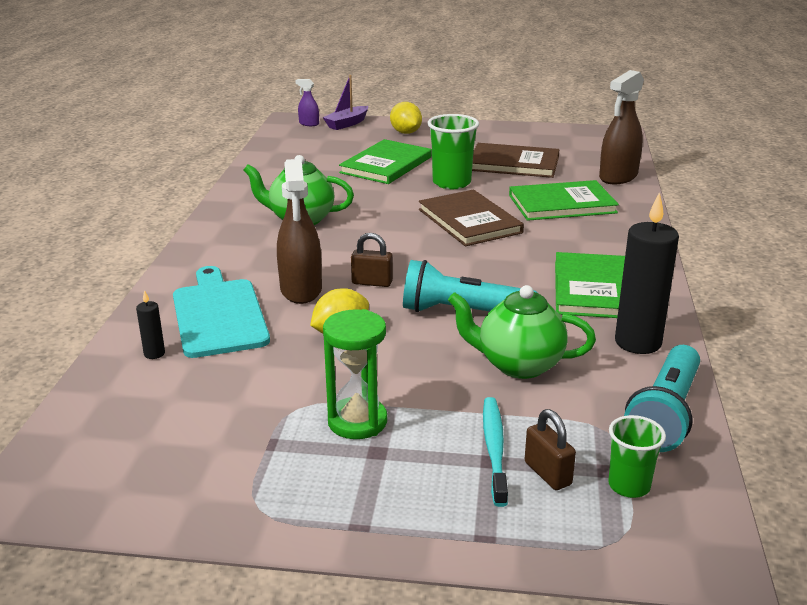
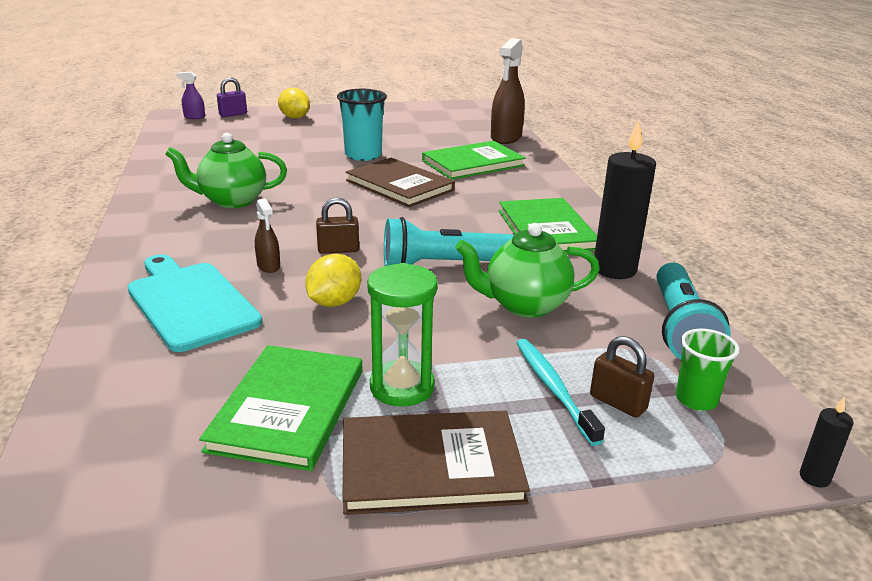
camera: 20 degrees left, 0 degrees up
black candle [136,290,165,359] -> black candle moved to [800,396,853,488]
brown spray bottle [277,159,322,304] -> brown spray bottle [255,198,280,273], size x0.50
purple boat [323,75,368,130] -> purple padlock [217,77,247,117]
green book [339,139,432,184] -> green book moved to [199,345,362,471]
green cup [427,114,479,189] -> turquoise cup [337,89,387,161]
brown book [472,143,559,178] -> brown book moved to [342,411,530,515]

